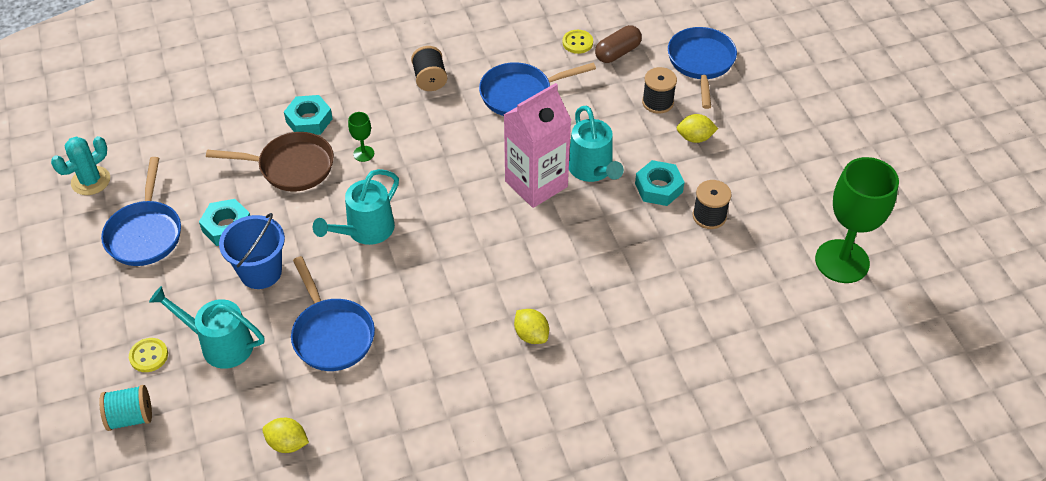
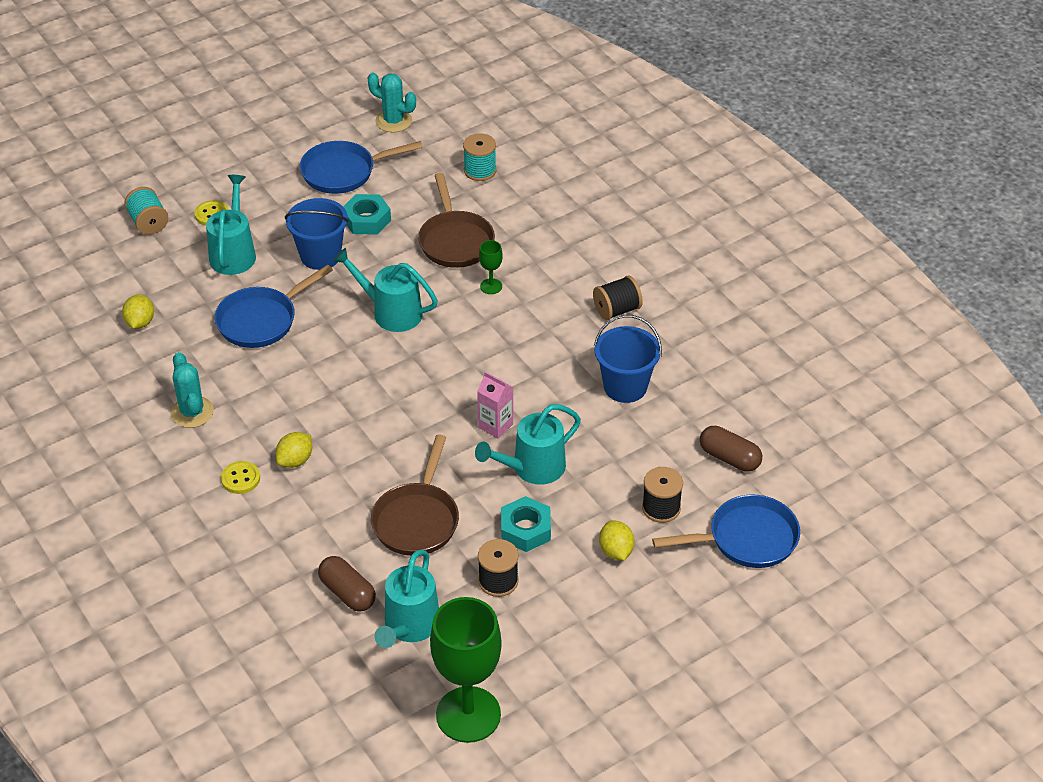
camera: 75 degrees right, 5 degrees down
turquoise nut [284,95,333,135] -> none
blue pan [479,62,596,116] -> blue bucket [594,315,662,403]
pink carton [504,83,571,208] -> pink carton [477,372,513,439], size x0.50
yellow button [562,30,593,54] -> yellow button moved to [221,461,260,494]
none -> turquoise cactus [171,352,214,428]
none -> brown capsule [318,556,376,612]
none -> brown pan [371,434,459,556]
none -> turquoise watering can [374,549,439,648]
none -> turquoise spool [463,133,496,181]

